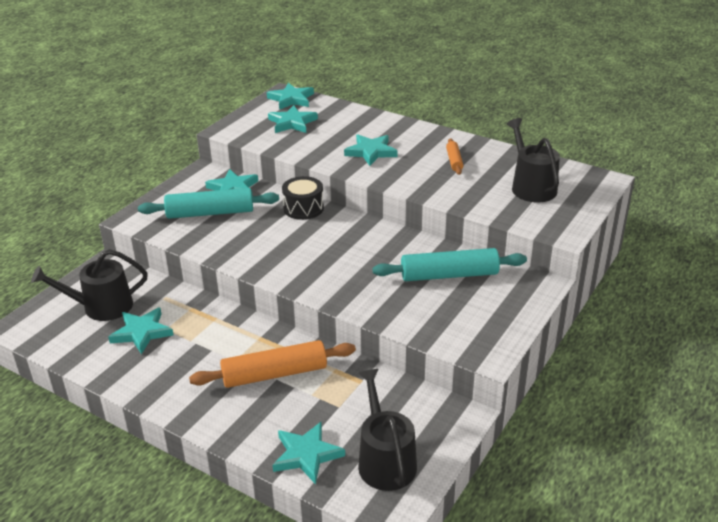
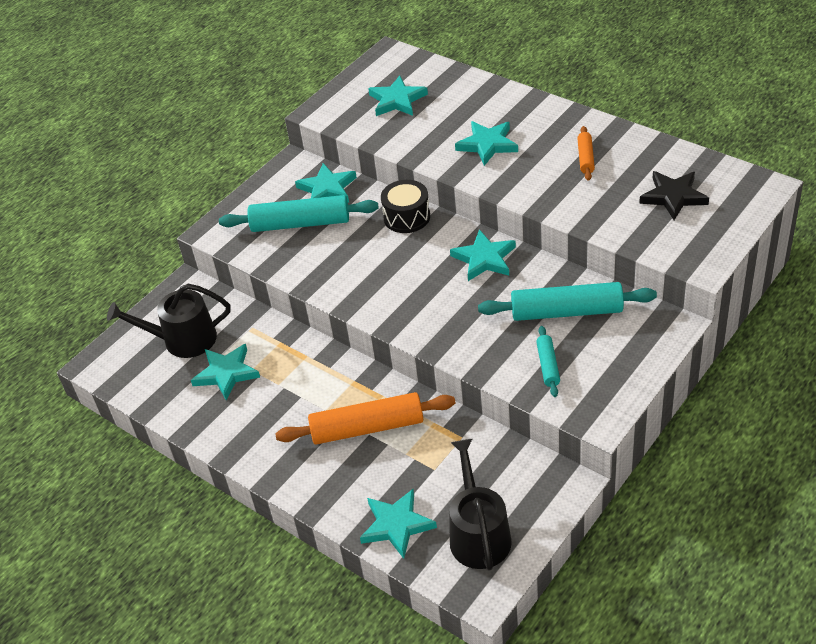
camera: 10 degrees right, 10 degrees up
turquoise star [267,83,314,110] -> turquoise star moved to [450,229,516,281]
black watering can [507,118,560,202] -> black star [639,171,709,220]
none -> turquoise rolling pin [536,326,560,397]

